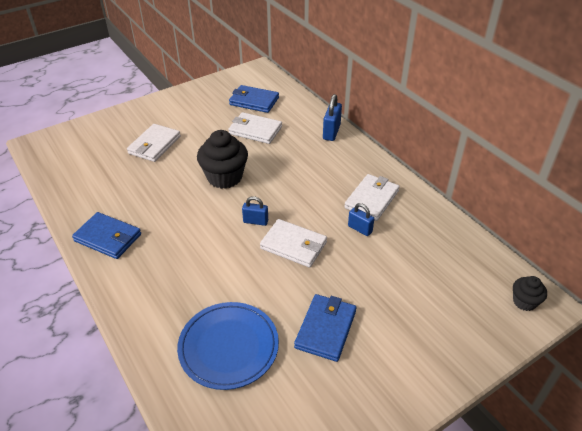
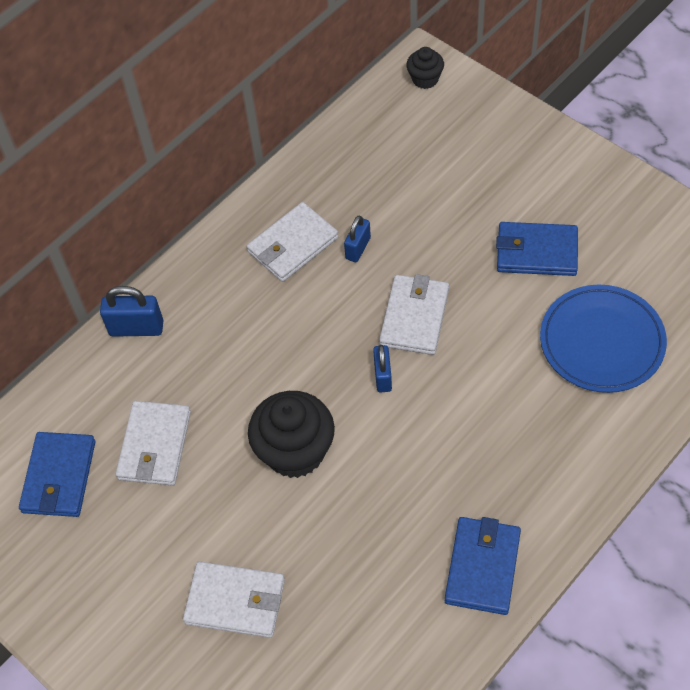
camera: 100 degrees left, 15 degrees up
white wallet [344,174,400,221] -> white wallet turned 60 degrees counterclockwise [247,202,339,282]

